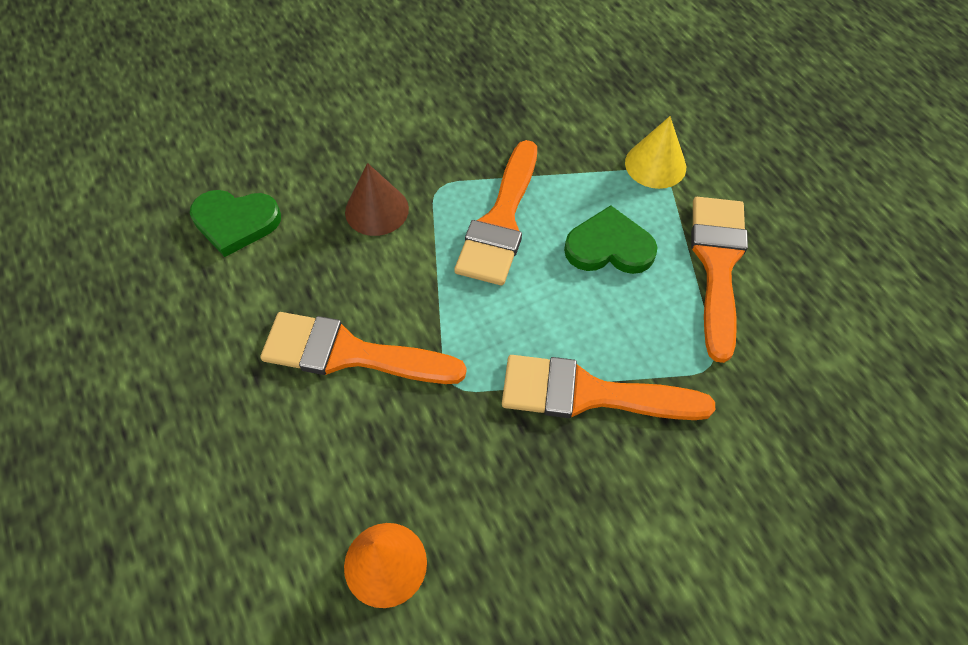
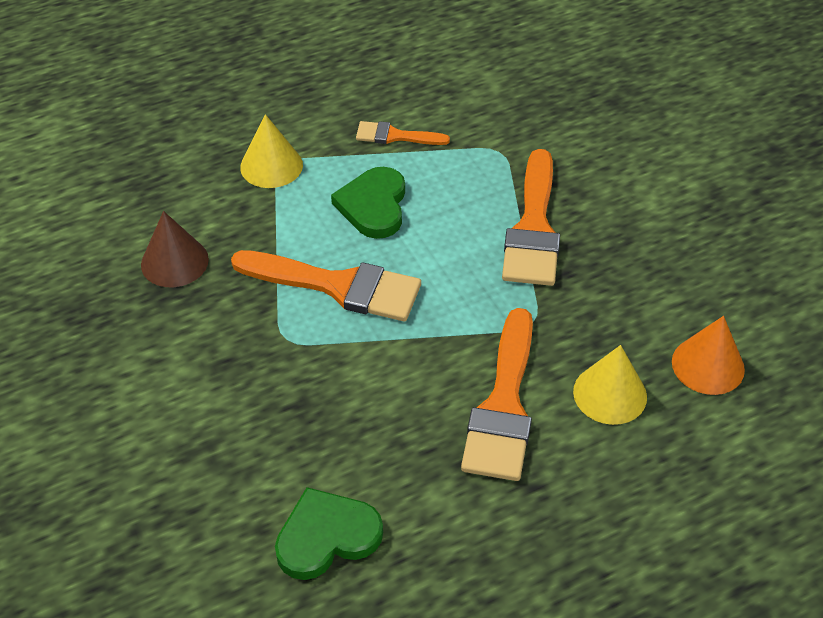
camera: 90 degrees left, 10 degrees down
green heart [190,190,281,257] -> green heart turned 120 degrees counterclockwise [275,487,383,580]
brown cone [345,163,409,236] -> brown cone moved to [141,211,209,287]
orange brush [691,197,748,363] -> orange brush [356,121,450,145], size x0.54
none -> yellow cone [573,345,647,425]

